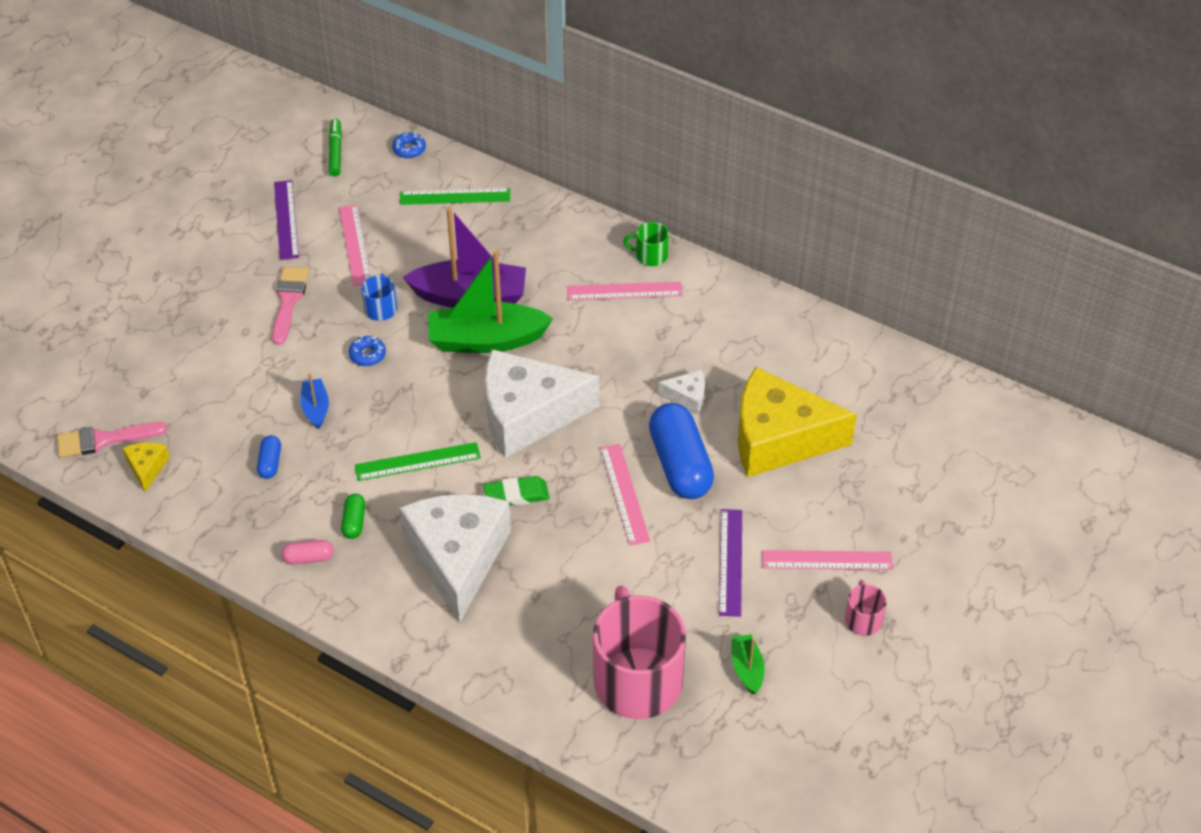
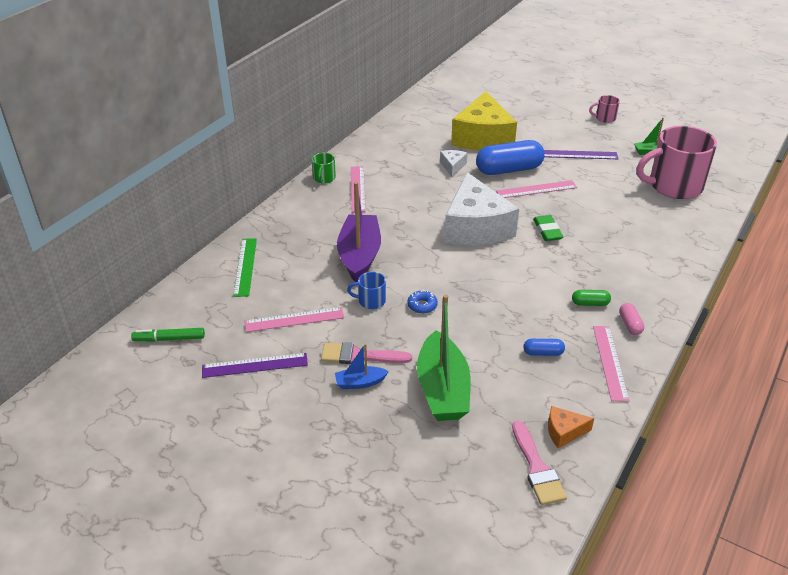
camera: 90 degrees left, 10 degrees down
yellow cheese [123,442,170,492] -> orange cheese [548,406,594,448]
blue boat [301,373,329,429] -> blue boat moved to [335,343,389,389]
green ruler [355,442,481,481] -> none
blue donut [392,132,426,159] -> none
white cheese [399,494,511,623] -> none
green boat [428,251,553,353] -> green boat moved to [417,294,471,421]
pink ruler [762,550,893,570] -> pink ruler moved to [593,326,630,401]

